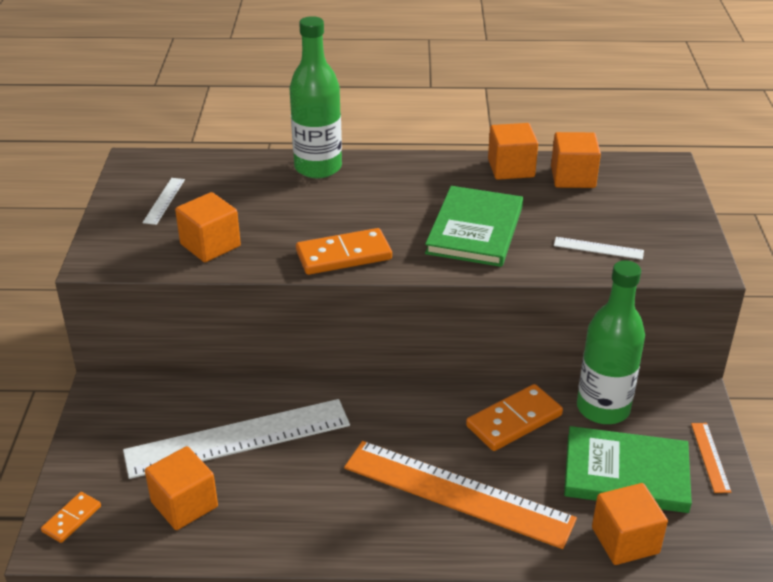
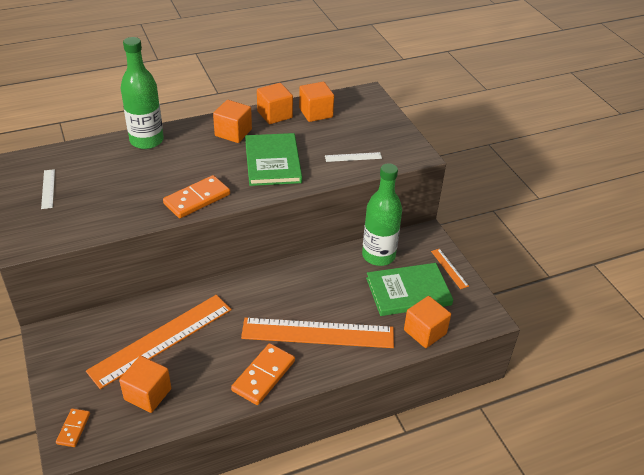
camera: 25 degrees left, 5 degrees up
white ruler [123,399,350,479] -> orange ruler [86,295,232,389]
orange cube [175,192,241,262] -> orange cube moved to [213,100,252,143]
orange domino [466,384,563,451] -> orange domino moved to [231,343,295,405]

